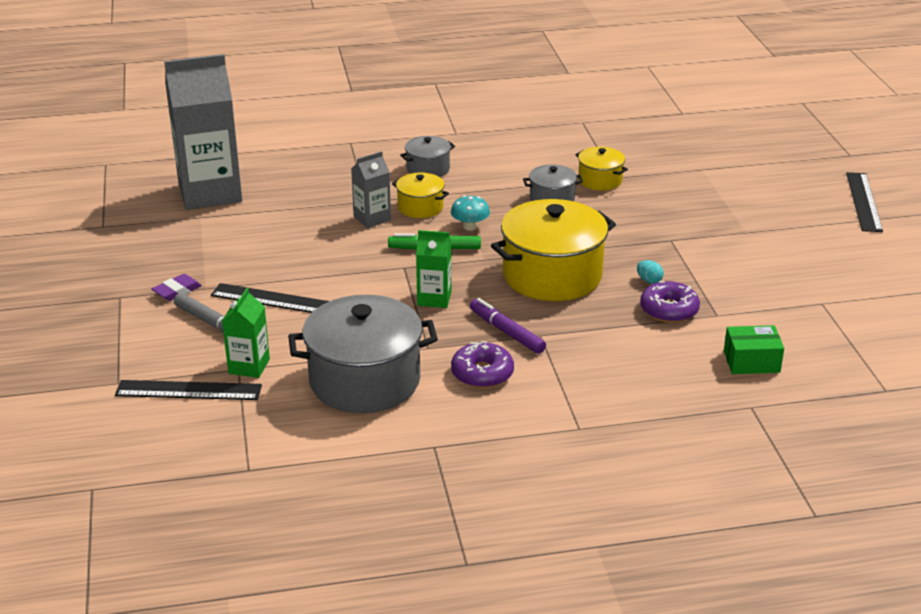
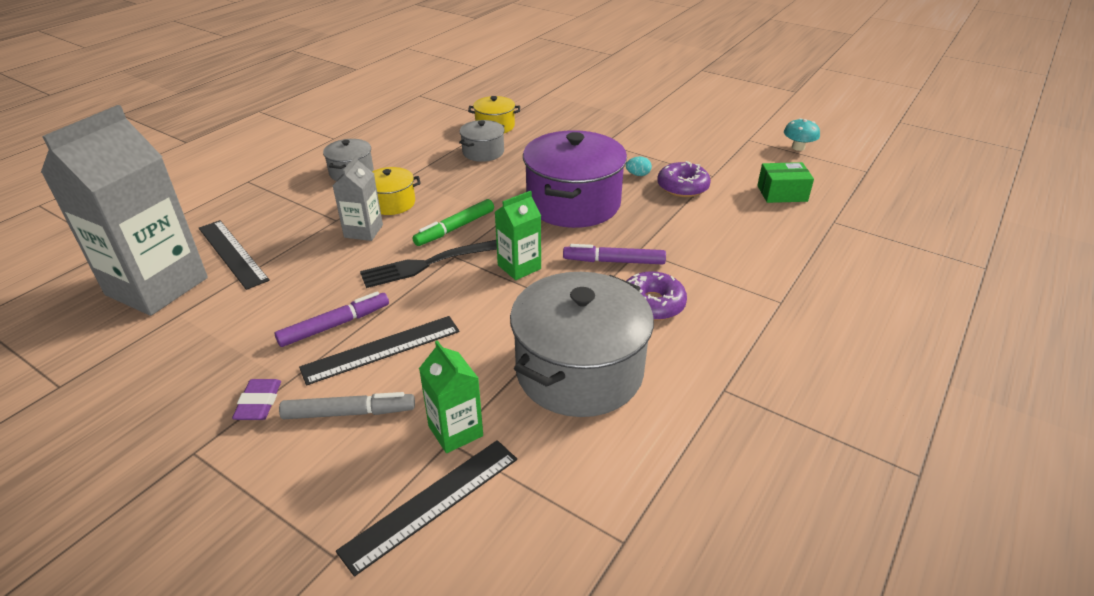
camera: 45 degrees left, 5 degrees up
turquoise mushroom [451,195,490,231] -> turquoise mushroom moved to [784,118,820,151]
yellow pot [491,199,616,301] -> purple pot [523,130,627,228]
green box [724,325,784,374] -> green box turned 45 degrees clockwise [757,162,814,203]
black ruler [846,172,883,232] -> black ruler moved to [199,220,270,290]
none -> purple marker [275,292,389,347]
none -> black fork [360,240,497,288]

